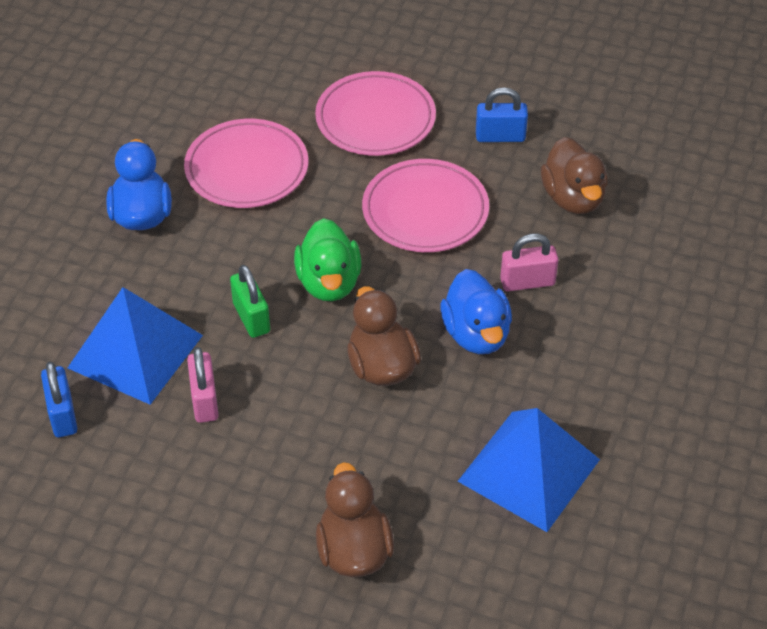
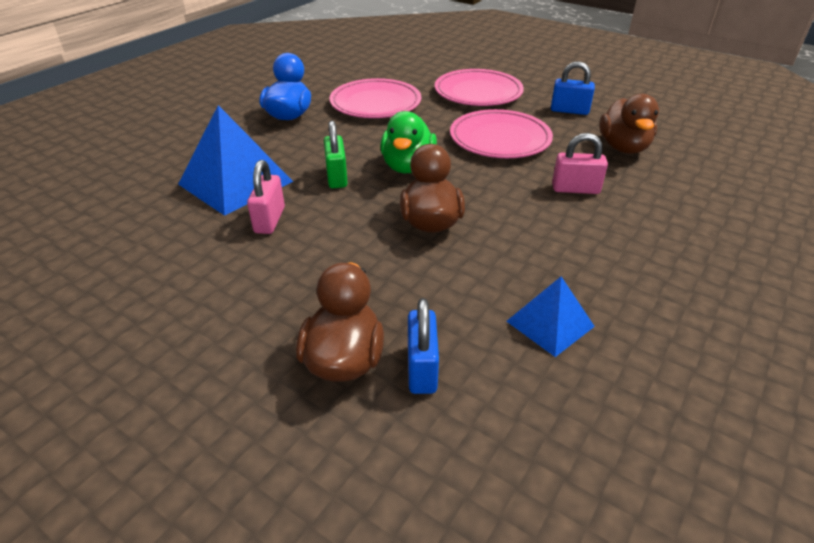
camera: 15 degrees right, 10 degrees down
blue padlock [41,362,77,437] -> blue padlock moved to [408,298,439,394]
blue duck [441,269,512,354] -> none
blue pyramid [458,408,600,532] -> blue pyramid [506,276,595,357], size x0.57

